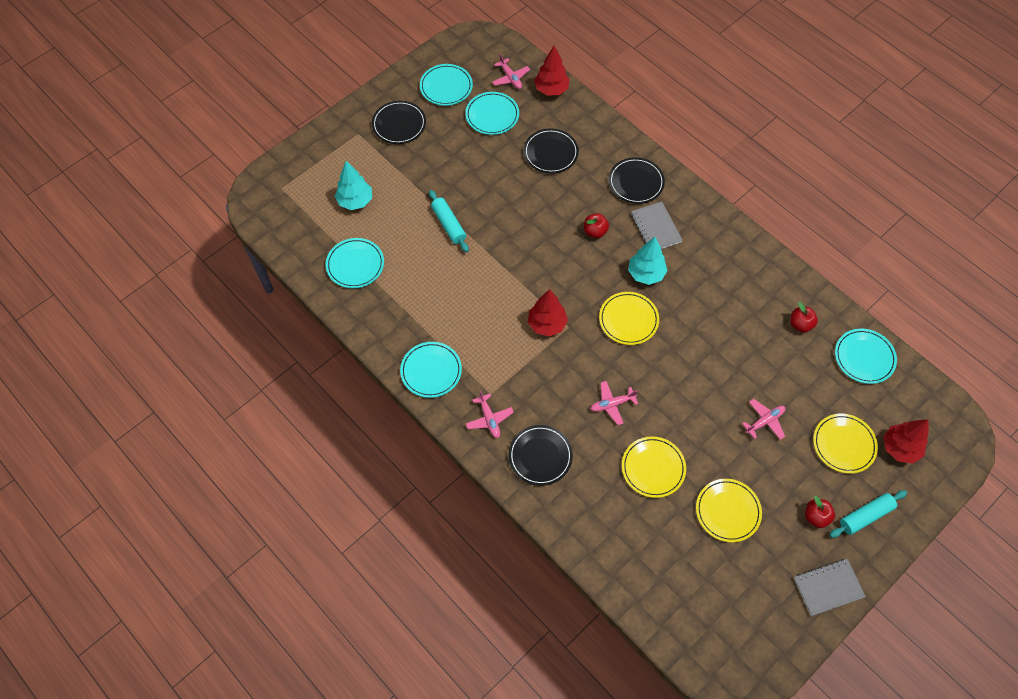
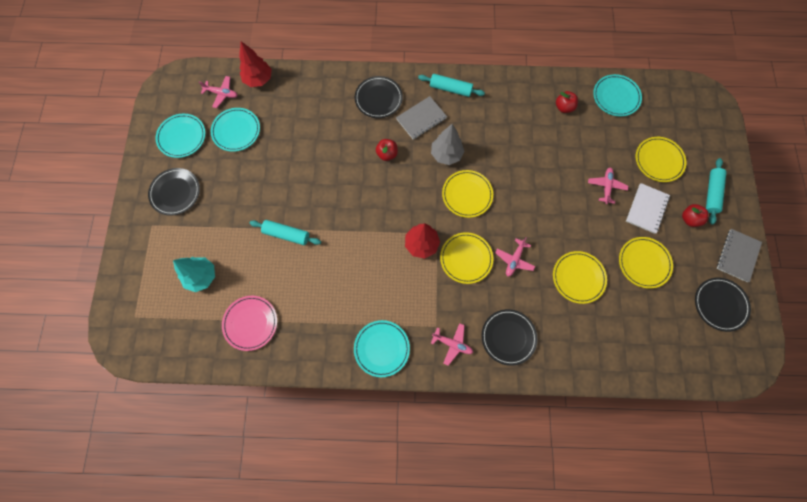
camera: 45 degrees left, 10 degrees up
turquoise plate [326,238,384,288] -> pink plate [222,296,277,351]
black plate [524,128,579,174] -> black plate moved to [695,277,751,332]
turquoise tree [628,237,668,285] -> grey tree [431,124,464,165]
grey notebook [631,202,683,249] -> grey notebook turned 60 degrees counterclockwise [396,96,447,139]
red tree [883,420,929,464] -> none
none -> turquoise rolling pin [418,74,485,97]
none -> yellow plate [440,232,493,284]
none -> white notebook [626,183,670,234]

